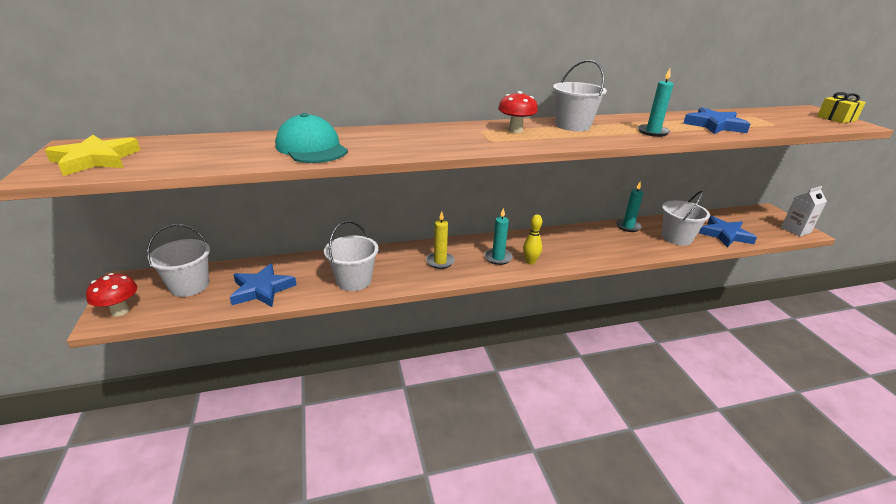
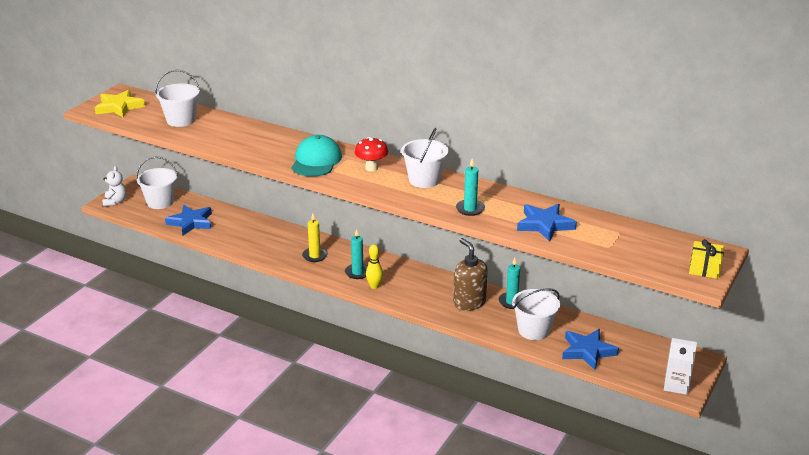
camera: 45 degrees right, 0 degrees up
red mushroom [86,273,137,317] -> white teddy bear [102,166,127,207]
turquoise cap [275,113,348,163] -> turquoise cap moved to [291,135,342,177]
white bucket [324,221,378,291] -> white bucket moved to [155,70,200,127]
none -> brown soap dispenser [453,238,488,311]

